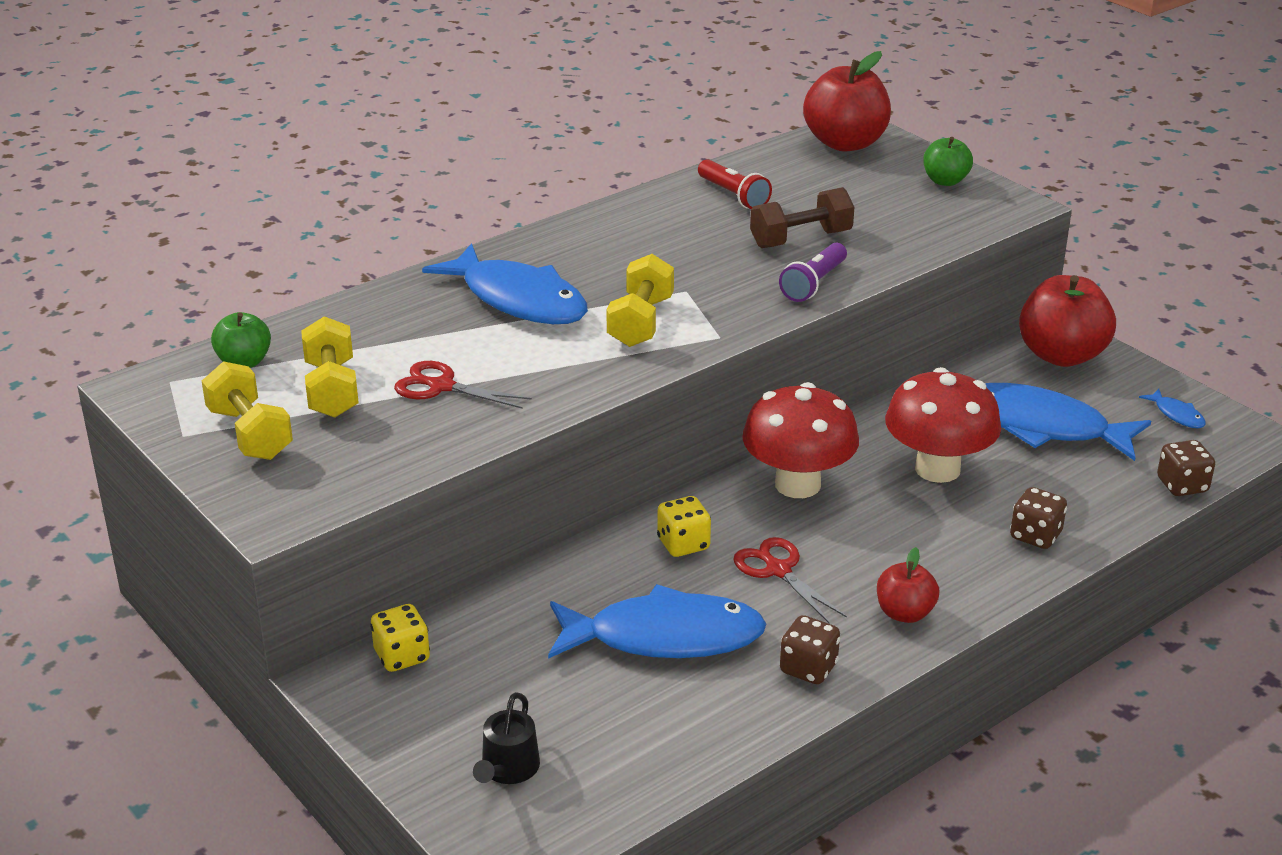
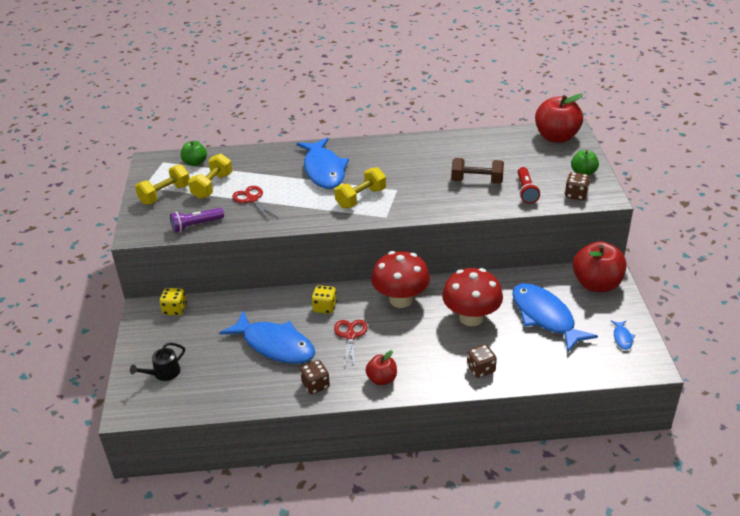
camera: 35 degrees right, 5 degrees up
yellow dumbbell [202,361,293,460] -> yellow dumbbell turned 45 degrees clockwise [135,164,190,205]
red flashlight [698,159,772,209] -> red flashlight moved to [518,167,540,204]
purple flashlight [779,243,847,302] -> purple flashlight moved to [170,208,224,233]
brown dice [1157,440,1215,496] -> brown dice moved to [565,172,590,200]

